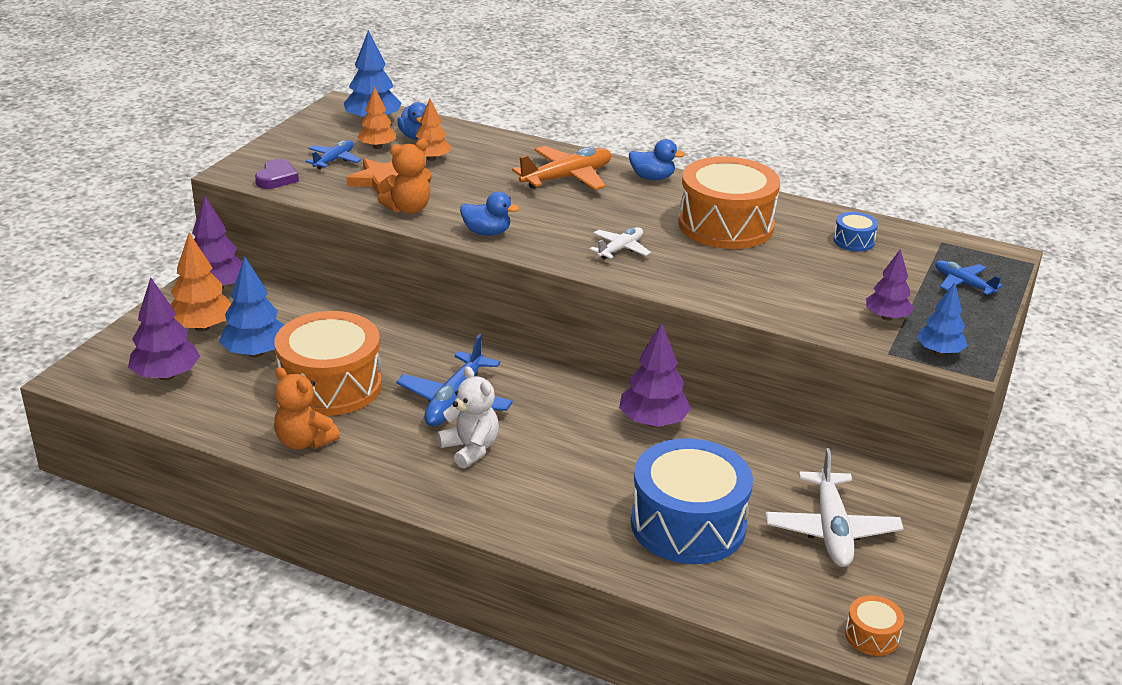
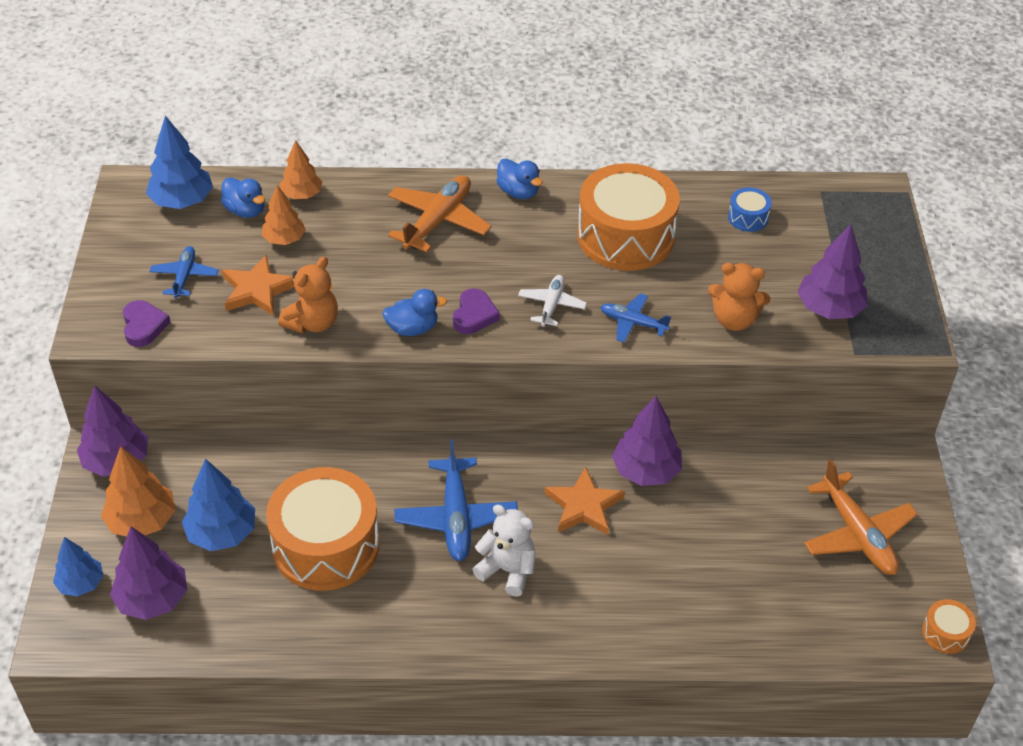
camera: 25 degrees left, 15 degrees up
orange teddy bear [274,367,340,450] -> orange teddy bear moved to [708,263,770,331]
orange tree [357,87,396,149] -> orange tree moved to [280,140,322,199]
blue duck [629,139,685,180] -> blue duck turned 60 degrees clockwise [496,159,543,199]
blue drum [631,438,753,564] -> none
white plane [765,448,904,567] -> orange plane [804,460,918,575]
purple tree [866,249,914,321] -> purple tree [797,224,868,319], size x1.53
blue tree [916,282,967,355] -> blue tree moved to [53,537,103,597]
blue plane [935,260,1003,296] -> blue plane moved to [601,293,671,343]
none -> purple heart [453,288,500,334]
none -> orange star [545,467,625,535]

